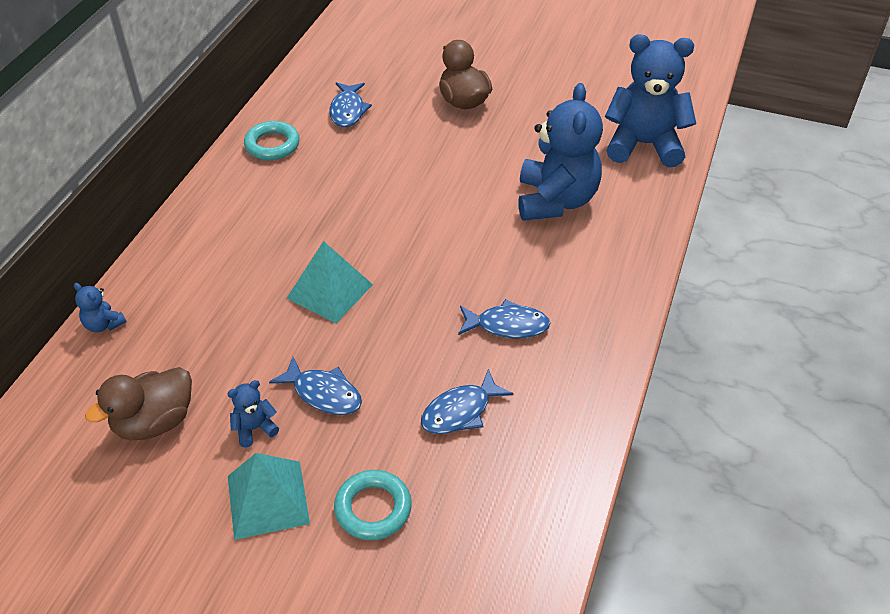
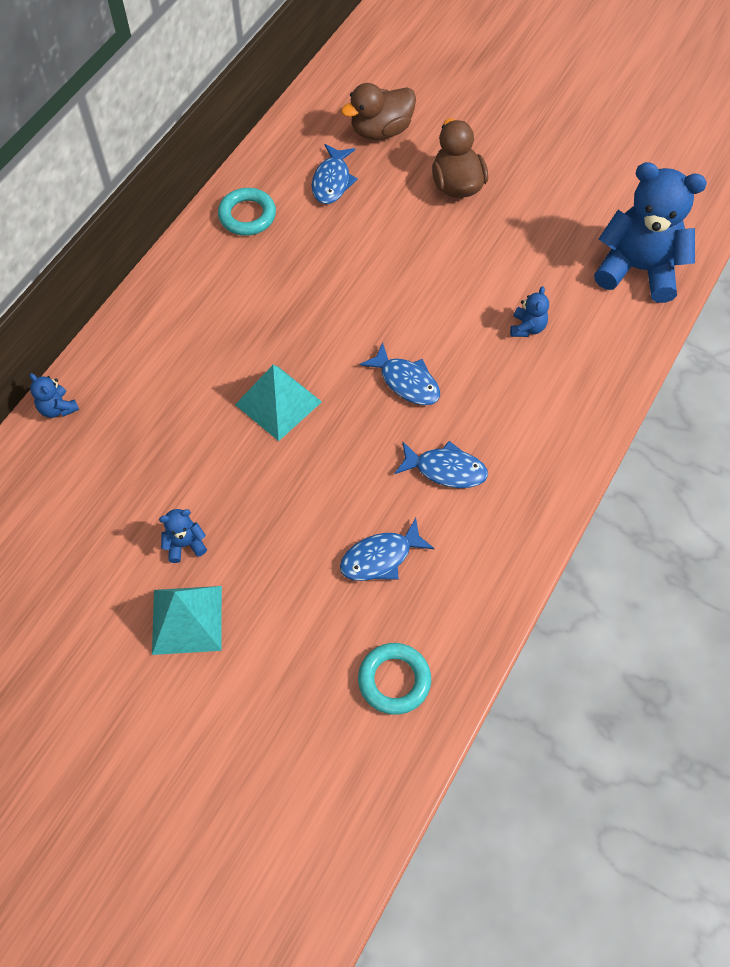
camera: 10 degrees right, 15 degrees up
brown duck [85,367,192,440] -> brown duck moved to [341,83,416,140]
blue fish [269,357,362,415] -> blue fish moved to [359,342,440,405]
turquoise ring [334,470,412,540] -> turquoise ring moved to [358,643,431,715]
blue teddy bear [518,83,603,221] -> blue teddy bear [510,286,549,337], size x0.42

